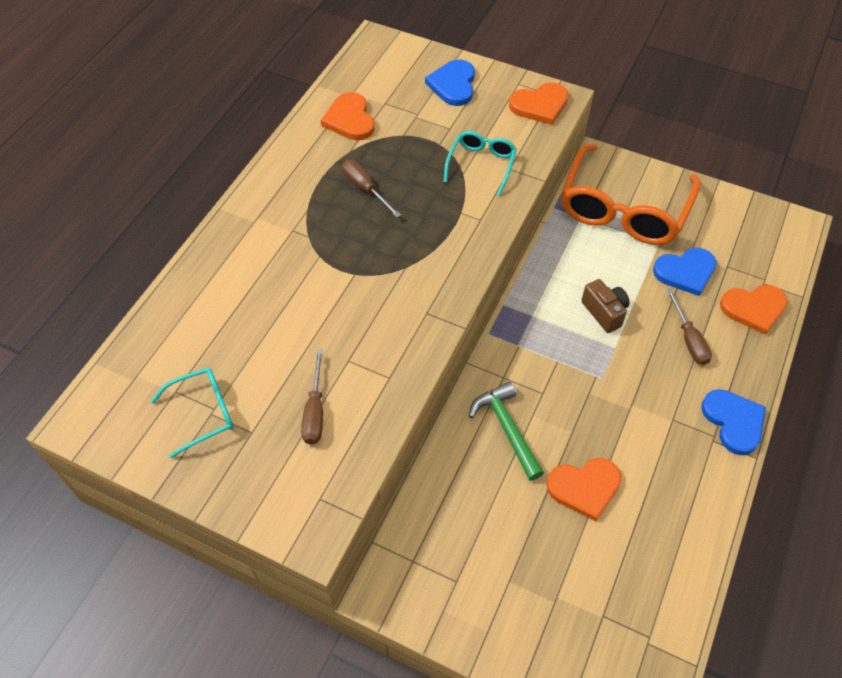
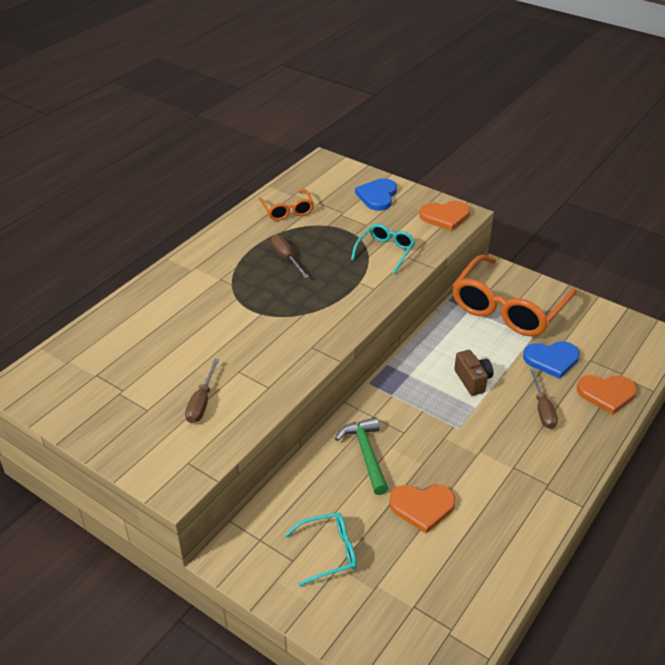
camera: 10 degrees right, 15 degrees down
turquoise glasses [151,368,234,458] -> turquoise glasses moved to [285,513,357,587]
orange heart [321,92,375,140] -> orange glasses [259,189,314,221]
blue heart [701,389,766,455] -> none

